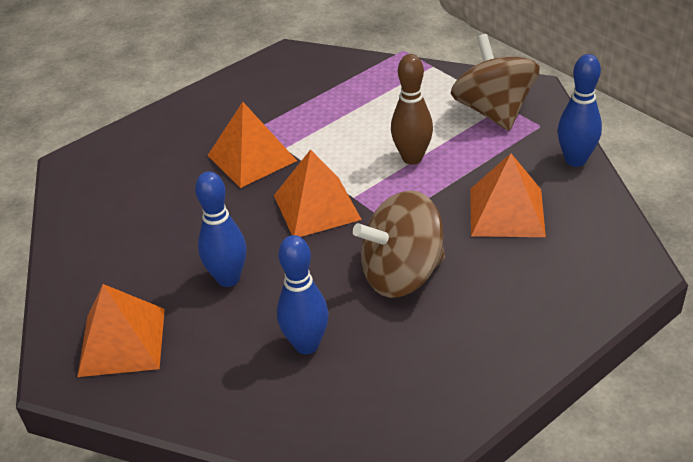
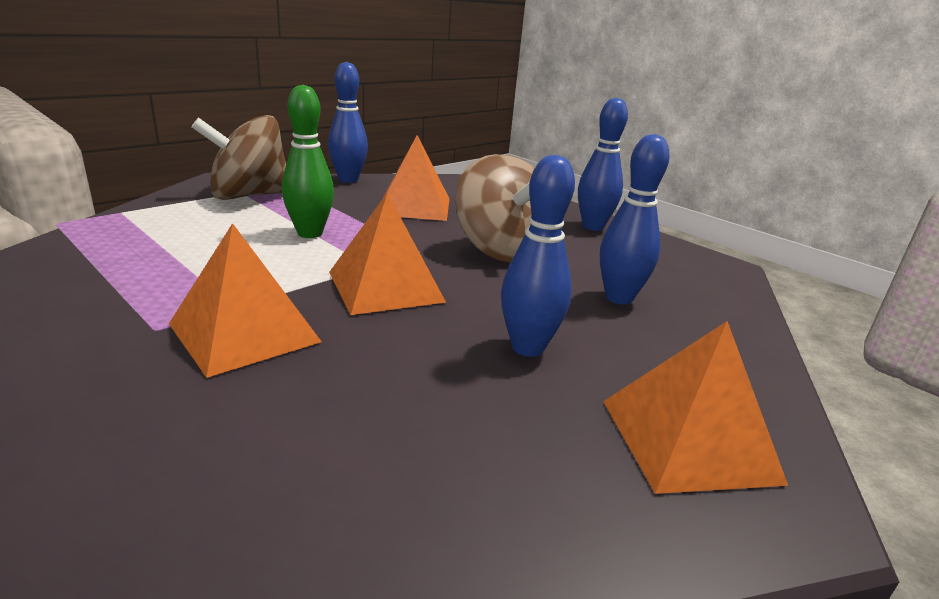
camera: 100 degrees left, 15 degrees down
brown bowling pin [391,54,433,165] -> green bowling pin [282,85,334,238]
none -> blue bowling pin [578,98,628,231]

